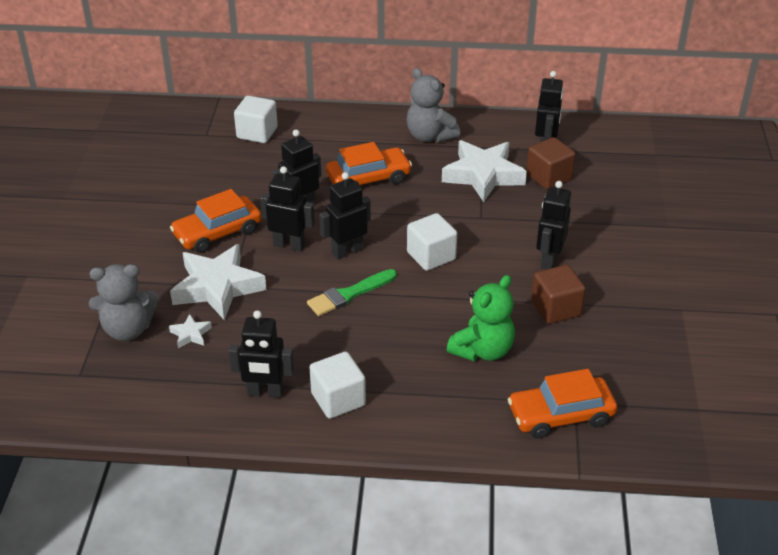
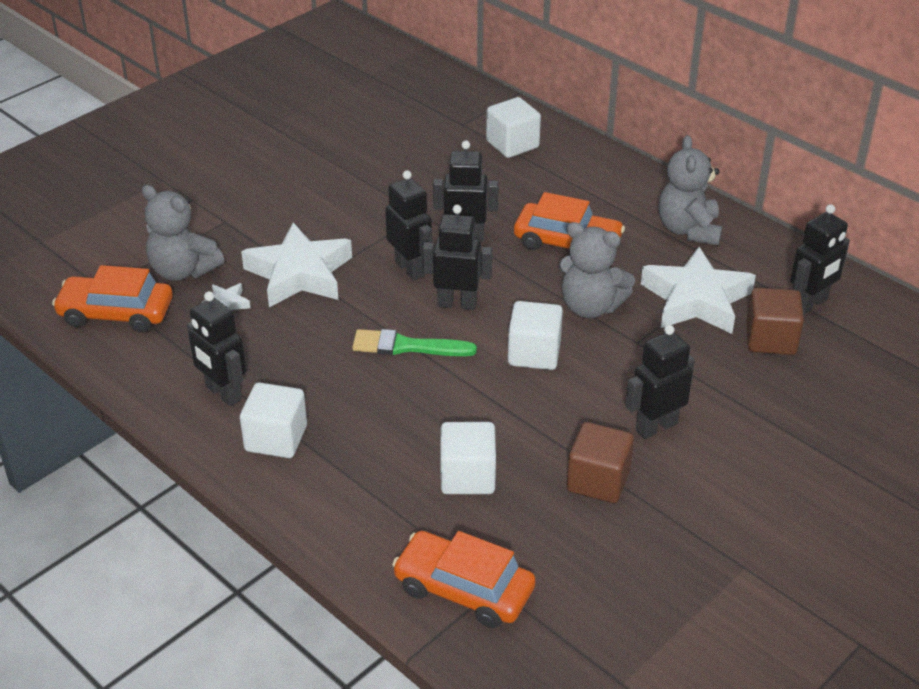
camera: 40 degrees right, 0 degrees up
orange car [170,189,262,253] -> orange car moved to [52,265,173,333]
green teddy bear [447,275,515,361] -> white cube [440,422,496,494]
none -> grey teddy bear [558,222,635,318]

